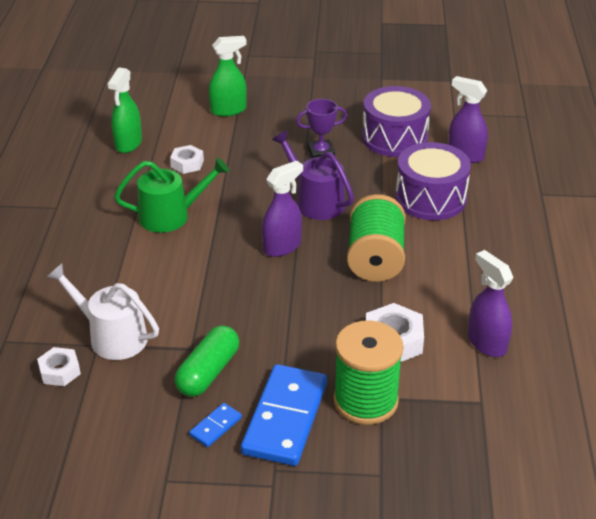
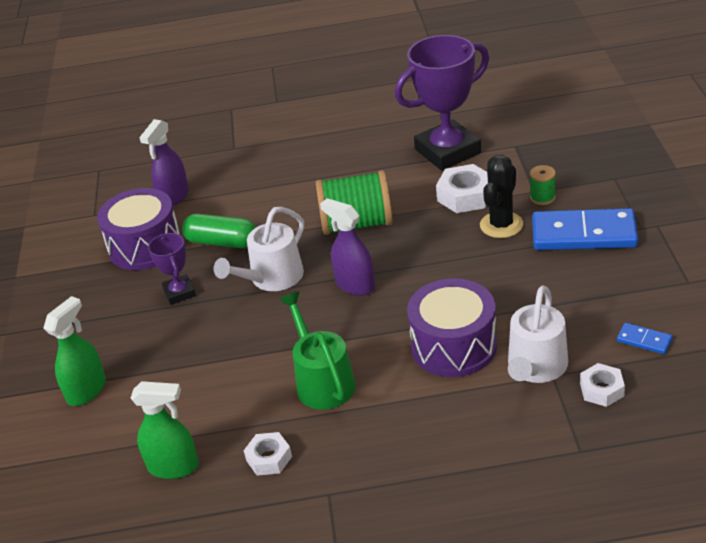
camera: 95 degrees left, 0 degrees up
white nut [170,145,204,174] -> white nut moved to [244,432,292,476]
green capsule [175,326,239,397] -> green capsule moved to [182,214,256,248]
blue domino [189,403,242,447] -> blue domino moved to [617,323,673,354]
green spray bottle [209,36,247,117] -> green spray bottle turned 60 degrees clockwise [43,296,106,406]
purple watering can [272,130,354,220] -> white watering can [214,207,304,291]
green spool [334,320,404,425] -> green spool [530,165,556,205], size x0.46
purple drum [395,142,471,220] -> purple drum moved to [407,278,497,377]
purple spray bottle [468,250,513,357] -> purple trophy [395,35,489,171]
none -> black cactus [480,155,523,238]

